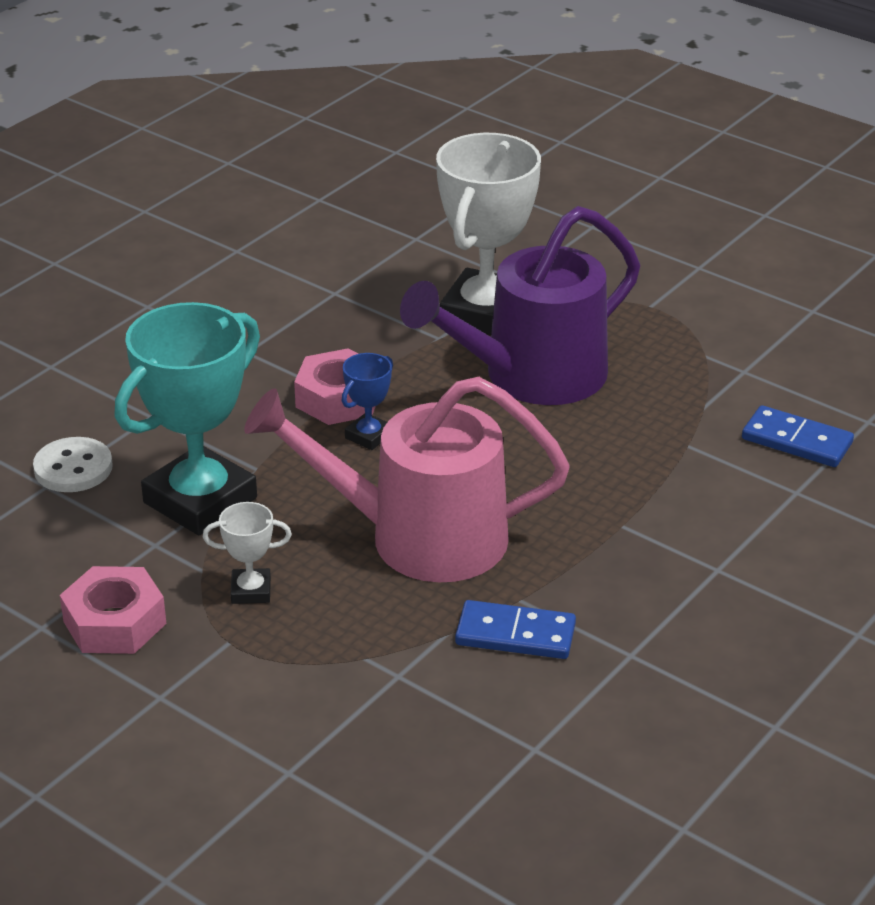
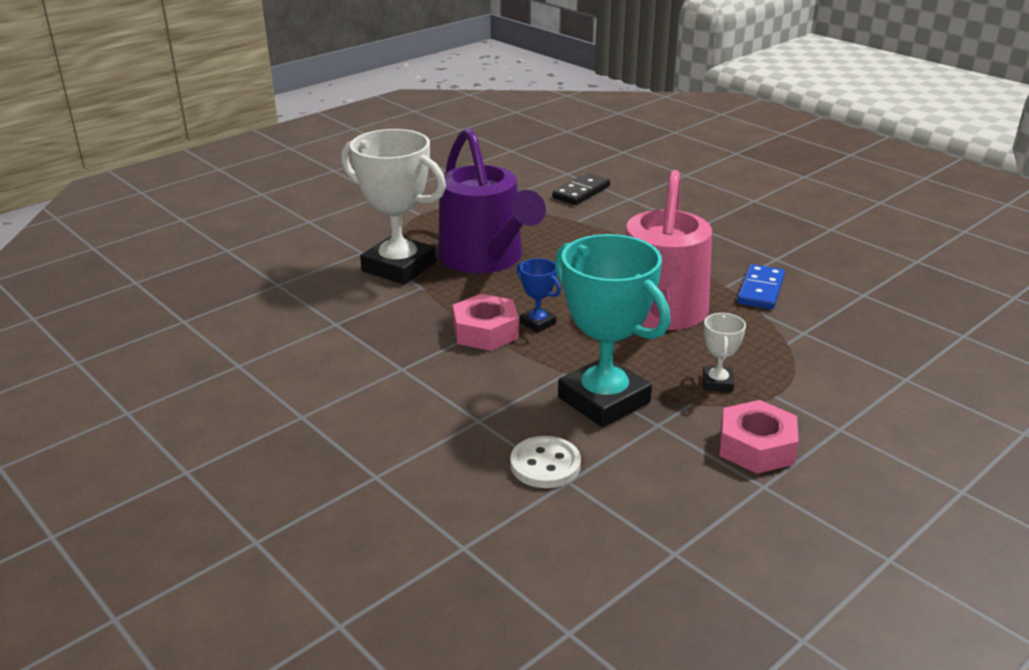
camera: 80 degrees left, 5 degrees down
blue domino [742,405,854,467] -> black domino [552,173,610,205]

